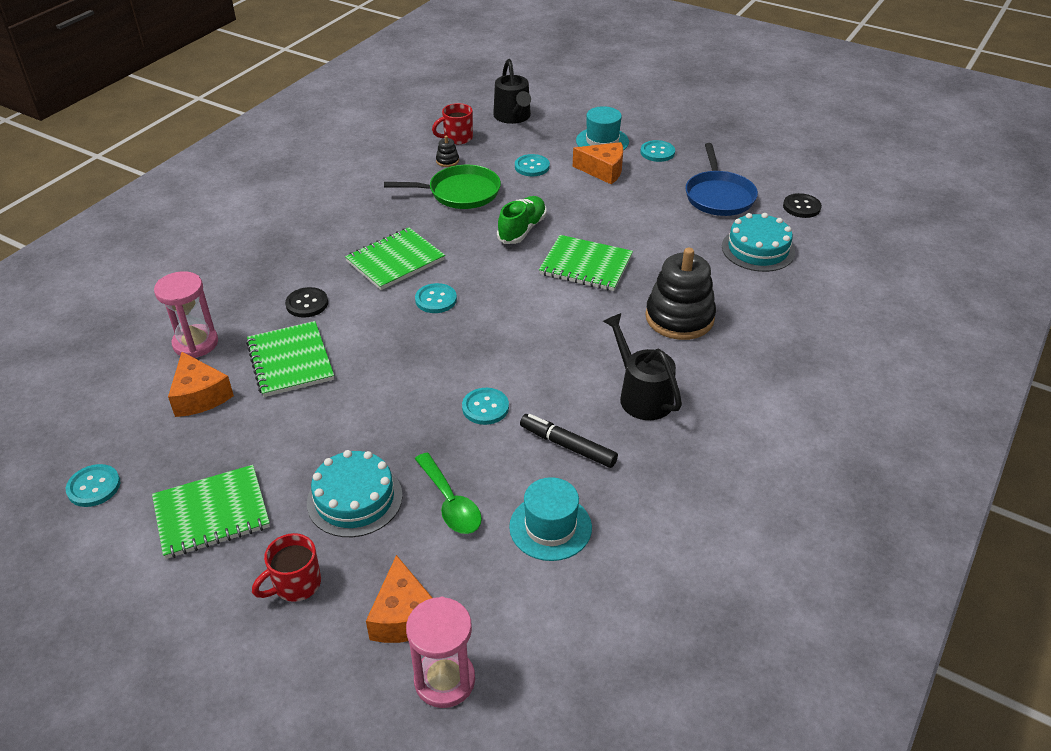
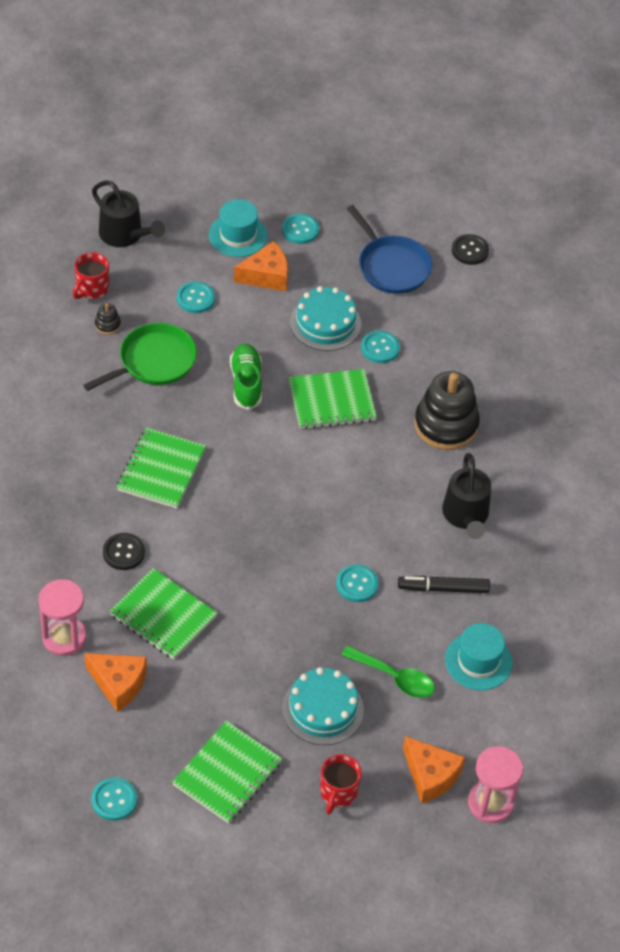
camera: 35 degrees left, 10 degrees up
turquoise button [415,283,457,313] -> turquoise button moved to [361,331,400,363]
black watering can [603,313,682,420] -> black watering can turned 120 degrees counterclockwise [442,453,491,539]
turquoise cake [722,213,795,272] -> turquoise cake moved to [290,286,361,351]

